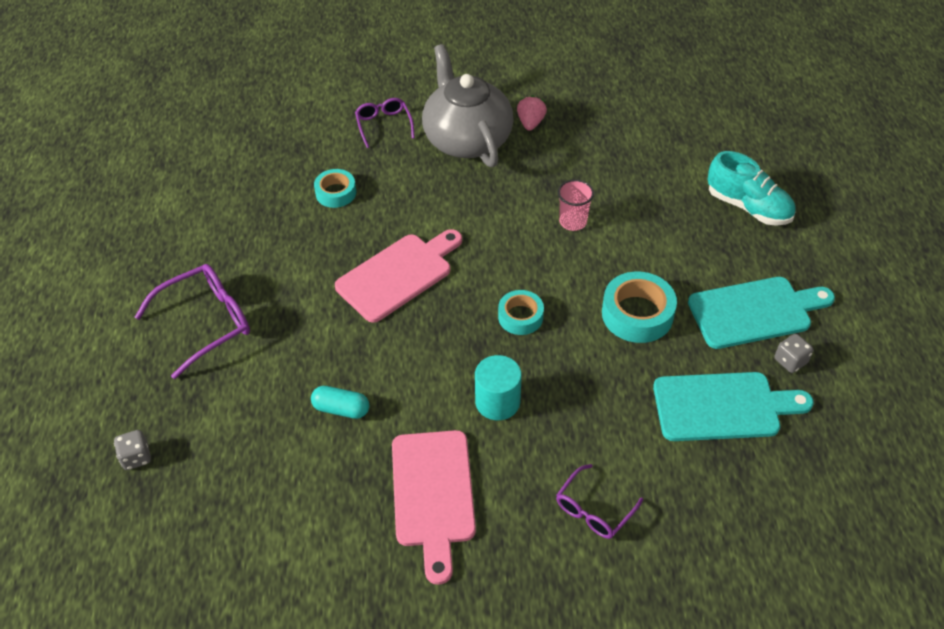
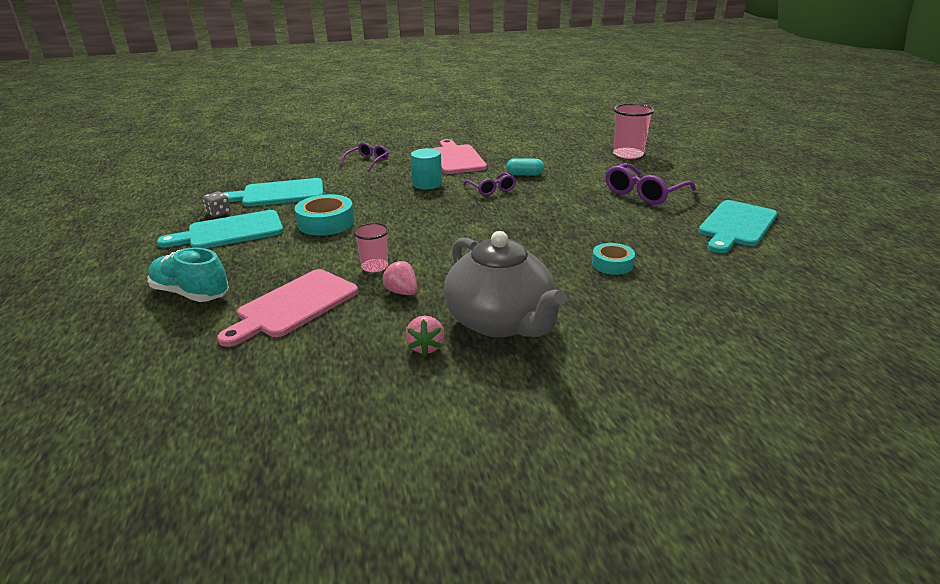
camera: 170 degrees right, 20 degrees down
grey dice [114,430,151,470] -> pink cup [613,103,654,159]
pink cutting board [335,229,462,323] -> pink cutting board moved to [217,269,358,347]
purple glasses [355,98,415,148] -> purple glasses moved to [463,172,516,196]
turquoise tape [498,290,544,335] -> none
none -> pink strawberry [382,260,417,295]
none -> turquoise cutting board [699,200,777,253]

